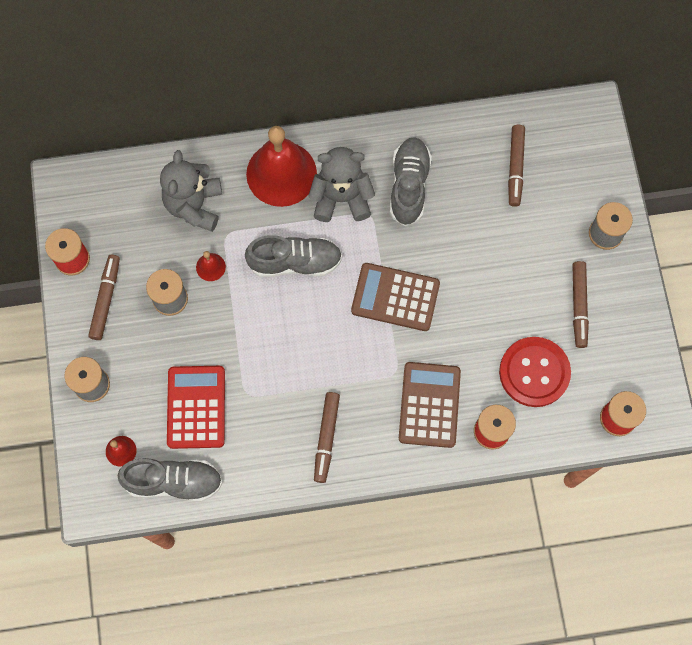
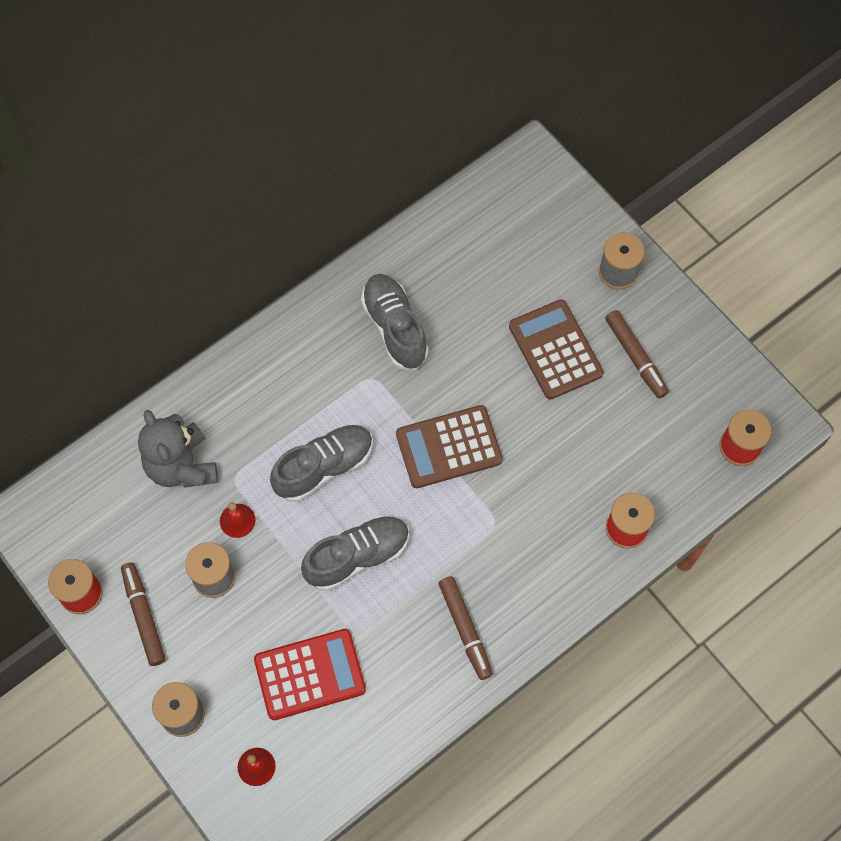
camera: 30 degrees left, 5 degrees down
grey shoe [117,458,223,502] -> grey shoe moved to [301,515,409,591]
red calculator [167,366,225,449] -> red calculator turned 105 degrees clockwise [254,629,366,720]
red bell [246,126,317,207] -> none
grey teddy bear [308,147,375,222] -> none
brown calculator [399,362,461,448] -> brown calculator moved to [509,299,603,400]
red button [499,337,571,407] -> none
brown marker [508,125,525,207] -> none

